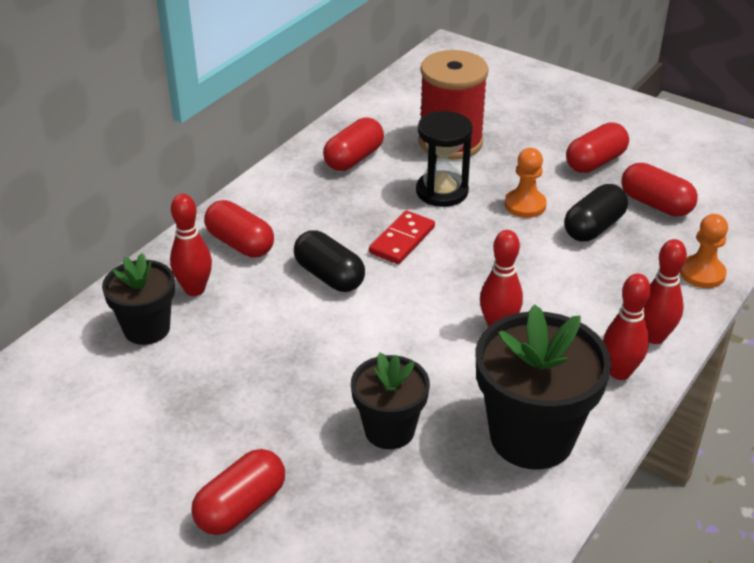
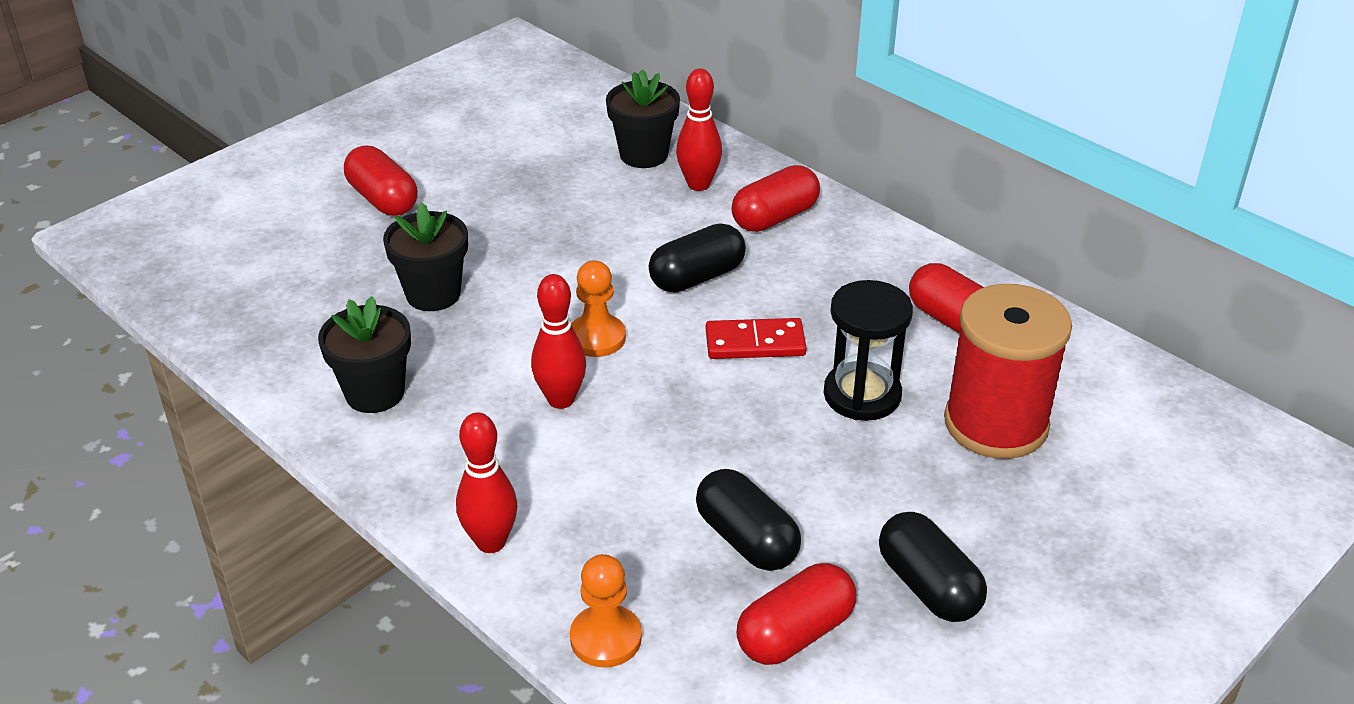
camera: 100 degrees right, 0 degrees up
red domino [369,211,435,264] -> red domino turned 45 degrees counterclockwise [706,318,807,359]
black flower pot [475,304,611,470] -> black flower pot [318,296,411,413], size x0.61
orange pawn [505,148,547,218] -> orange pawn moved to [571,260,626,357]
red capsule [566,122,629,173] -> black capsule [879,512,987,622]
red bowling pin [603,274,651,380] -> none

